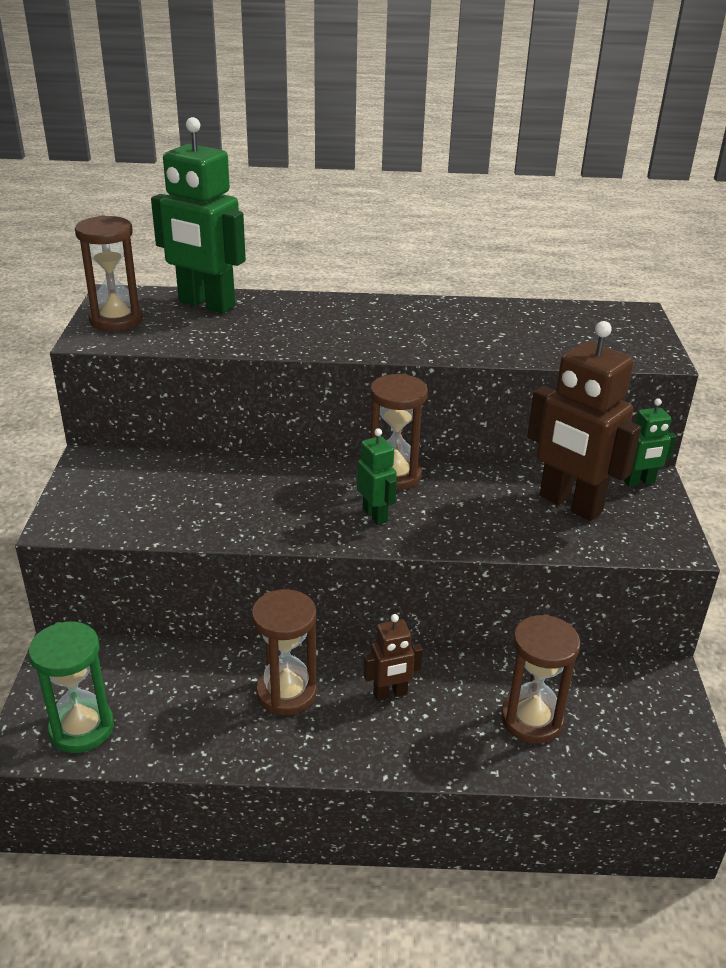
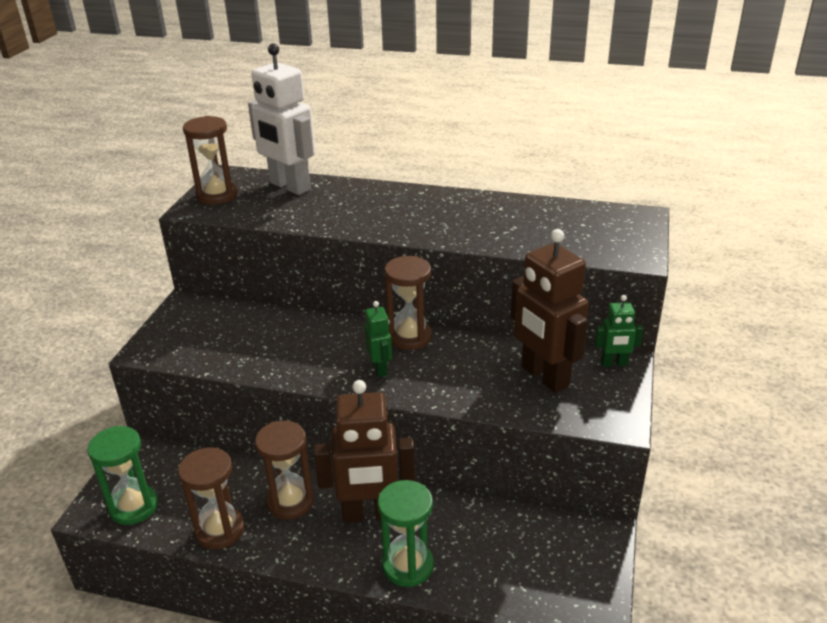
camera: 15 degrees right, 0 degrees up
green robot [151,117,246,314] -> white robot [248,43,315,195]
brown robot [364,614,423,701] -> brown robot [314,380,415,523], size x2.00
brown hourglass [501,614,580,743] -> brown hourglass moved to [178,447,245,549]
none -> green hourglass [378,480,434,587]

